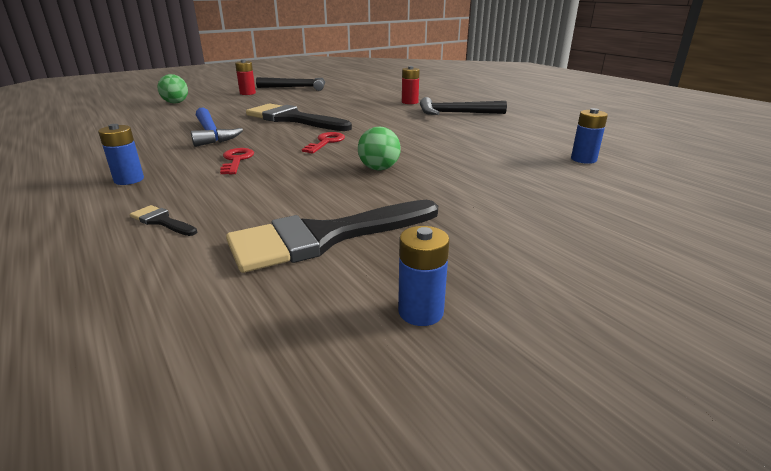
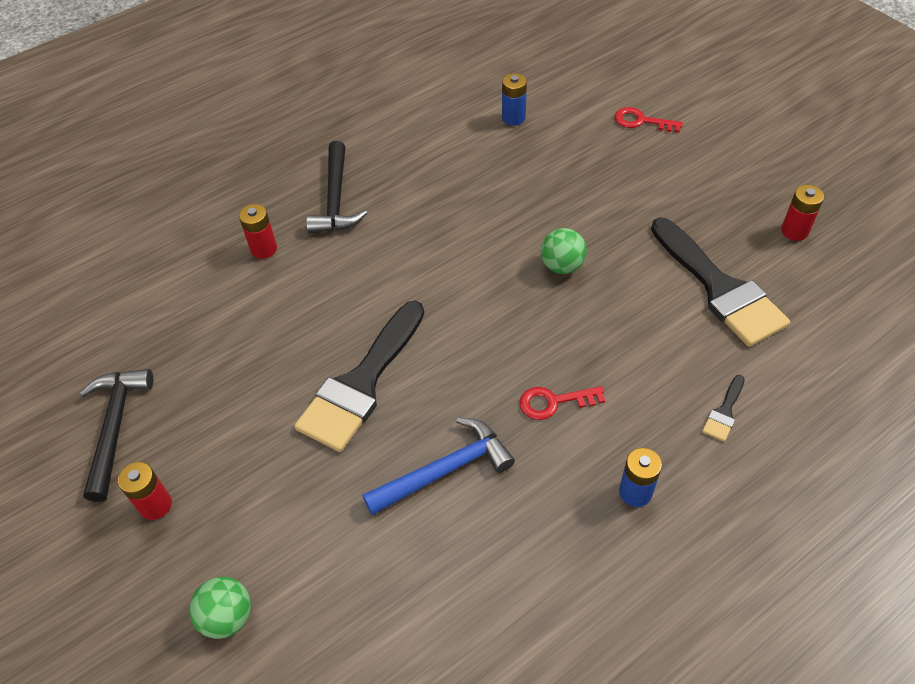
camera: 90 degrees left, 25 degrees up
red key [302,132,345,154] -> red key moved to [615,107,683,133]
blue battery [398,226,449,326] -> red battery [781,185,824,241]

